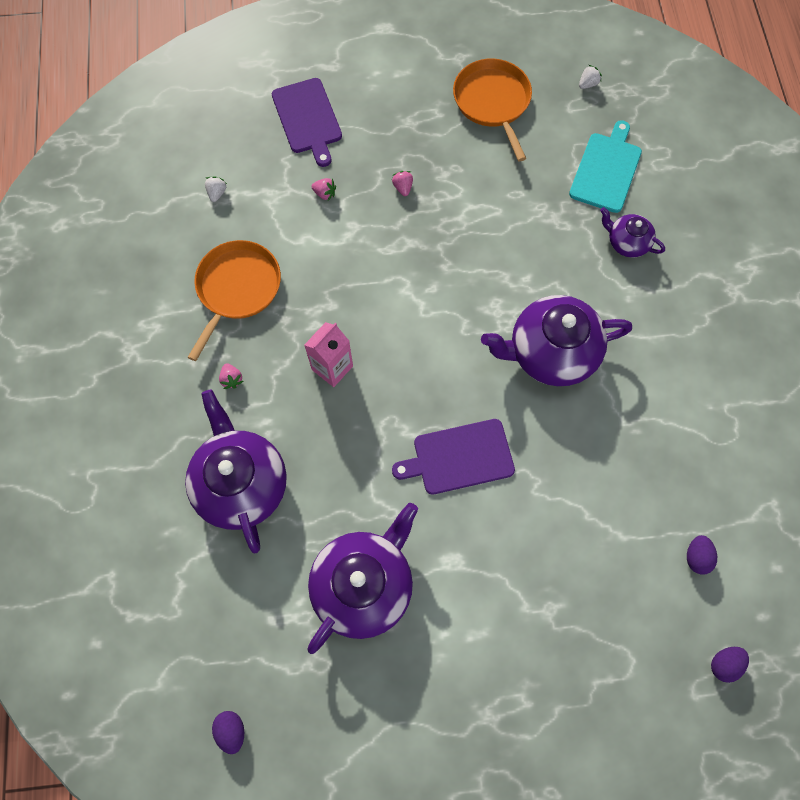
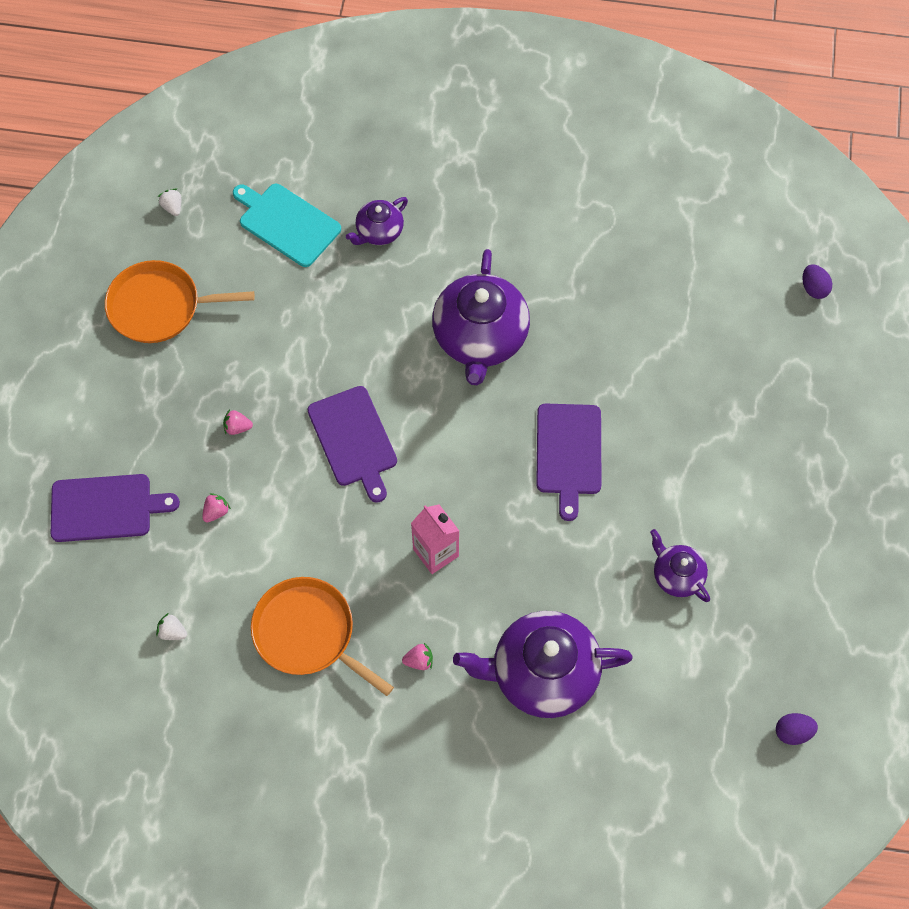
camera: 75 degrees left, 5 degrees down
purple teapot [308,503,418,654] -> purple teapot [650,529,710,602], size x0.51
purple egg [687,535,717,575] -> none
none -> purple cutting board [307,386,397,503]

